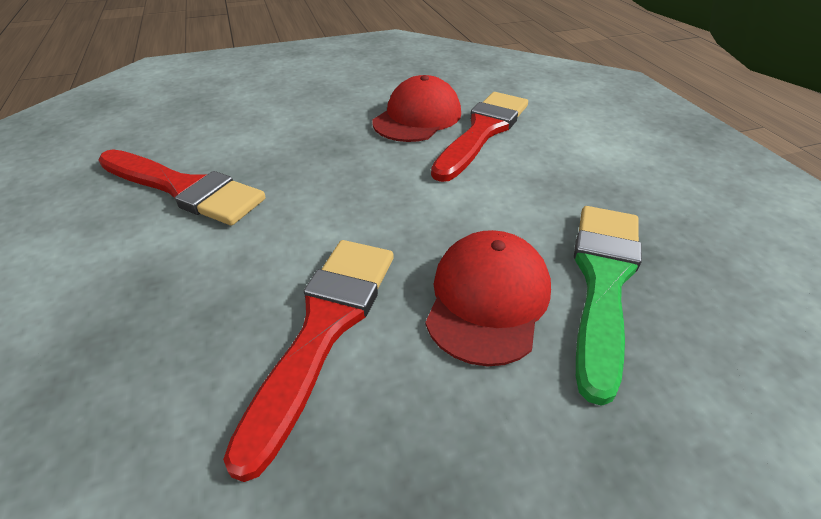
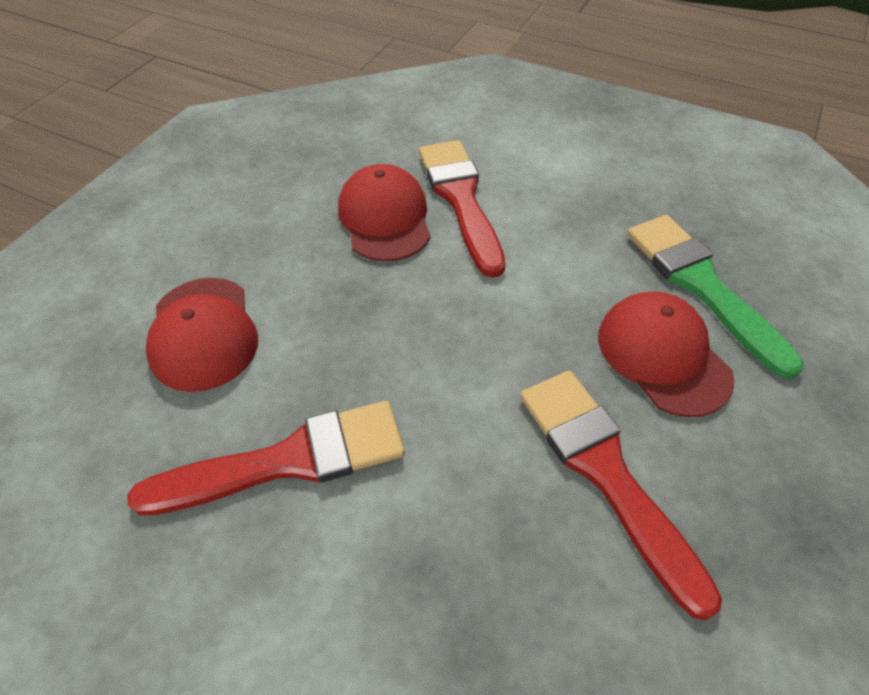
camera: 45 degrees left, 10 degrees up
none -> red cap [146,278,258,392]

